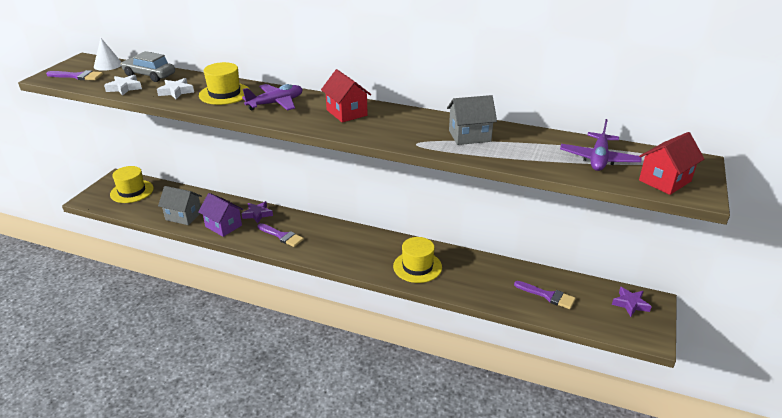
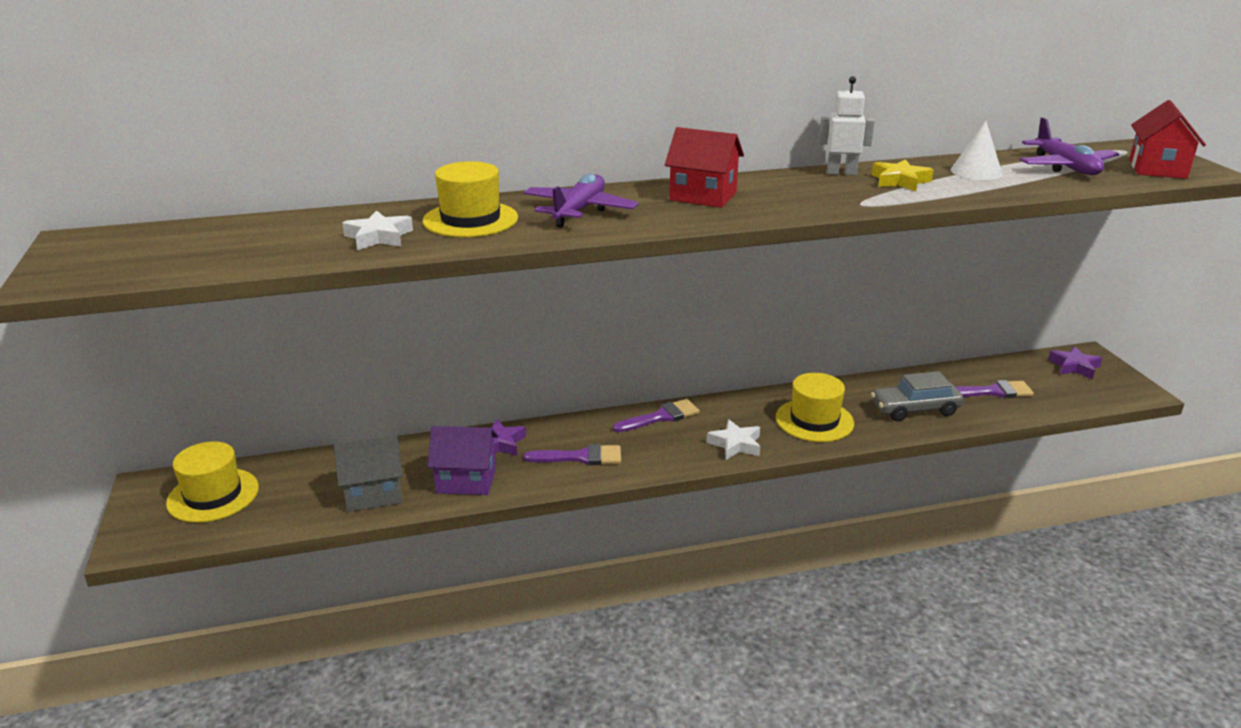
camera: 35 degrees left, 5 degrees down
purple brush [46,70,103,80] -> purple brush moved to [613,399,700,432]
white cone [94,38,121,71] -> white cone moved to [951,121,1002,180]
white star [104,75,142,96] -> white star moved to [706,419,760,460]
grey car [121,51,175,82] -> grey car moved to [871,371,964,421]
grey house [447,95,497,145] -> yellow star [872,159,933,191]
none -> white robot [819,76,875,175]

